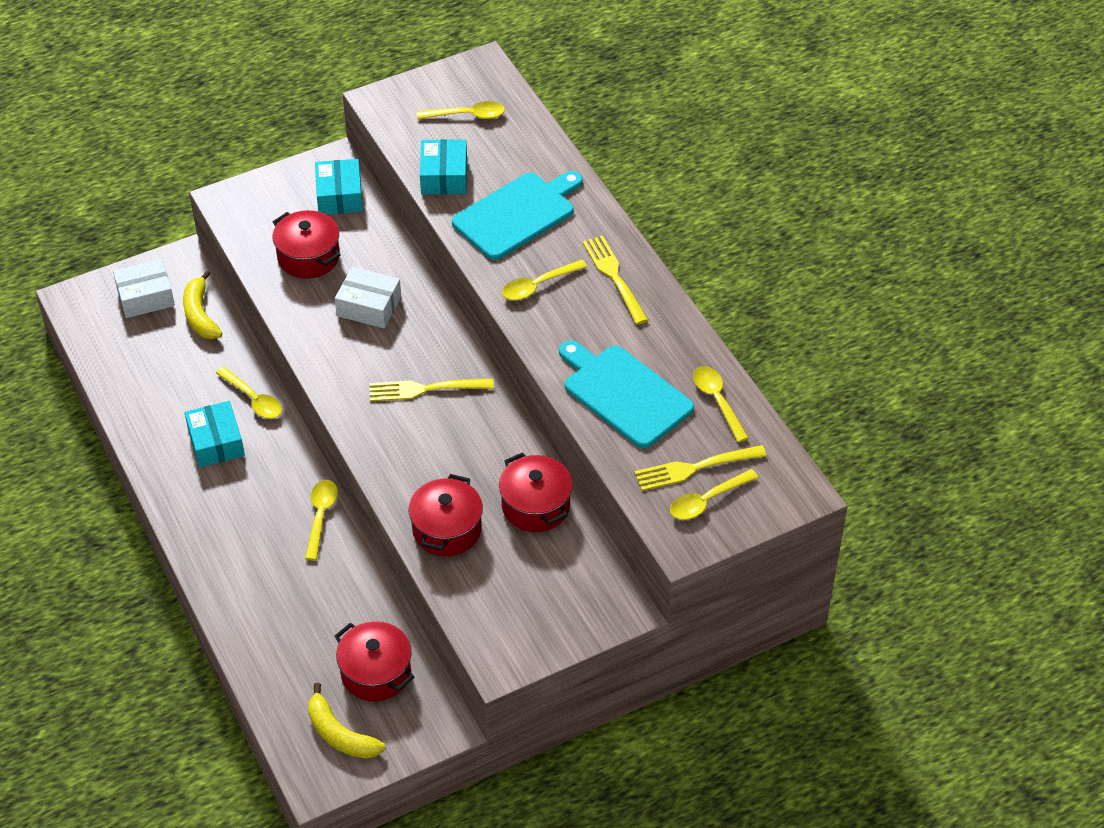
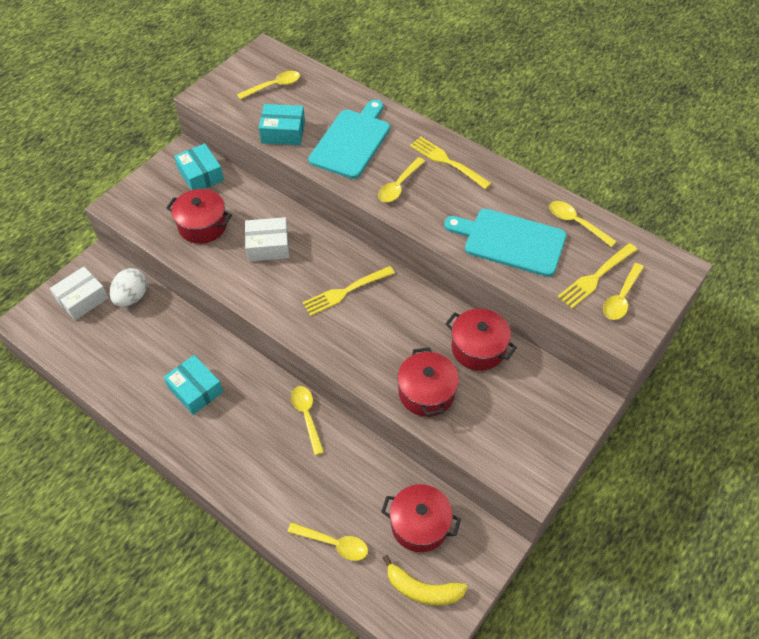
camera: 25 degrees left, 5 degrees up
yellow banana [183,270,222,339] -> white egg [110,268,147,307]
yellow spoon [216,367,282,419] -> yellow spoon moved to [288,523,368,561]
turquoise box [420,139,467,195] -> turquoise box turned 60 degrees counterclockwise [259,104,305,145]

